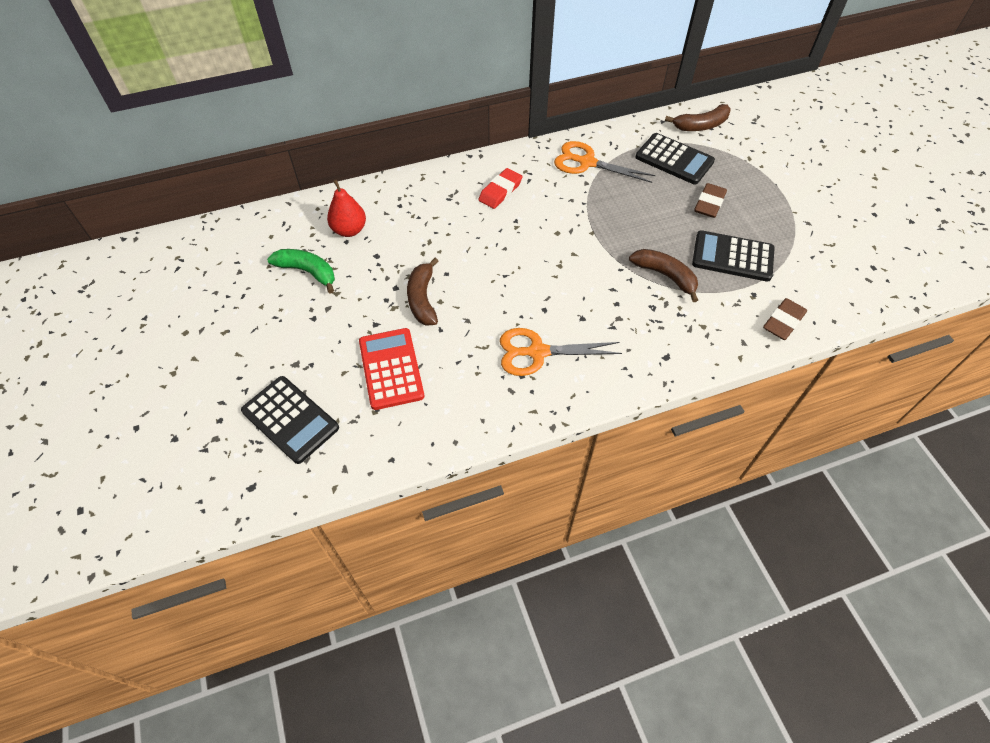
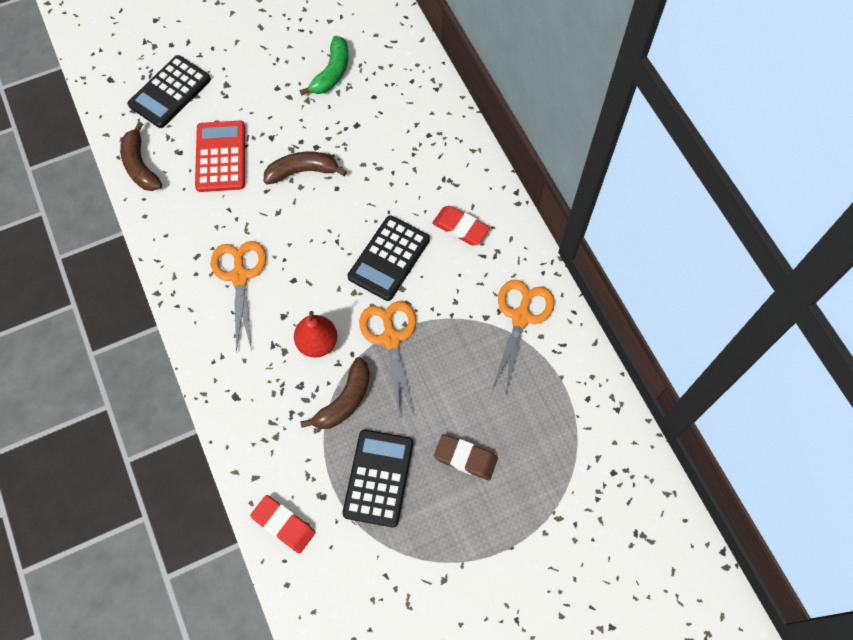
camera: 85 degrees right, 10 degrees up
red pear [327,180,366,237] -> red pear moved to [294,311,337,358]
red calculator [359,328,424,410] -> red calculator turned 75 degrees counterclockwise [195,121,245,192]
black calculator [635,133,715,185] -> black calculator moved to [348,215,430,301]
brown banana [665,104,731,131] -> brown banana moved to [120,121,162,191]
brown eraser [763,298,807,340] -> red eraser [250,495,316,553]
none -> orange scissors [359,301,416,415]

